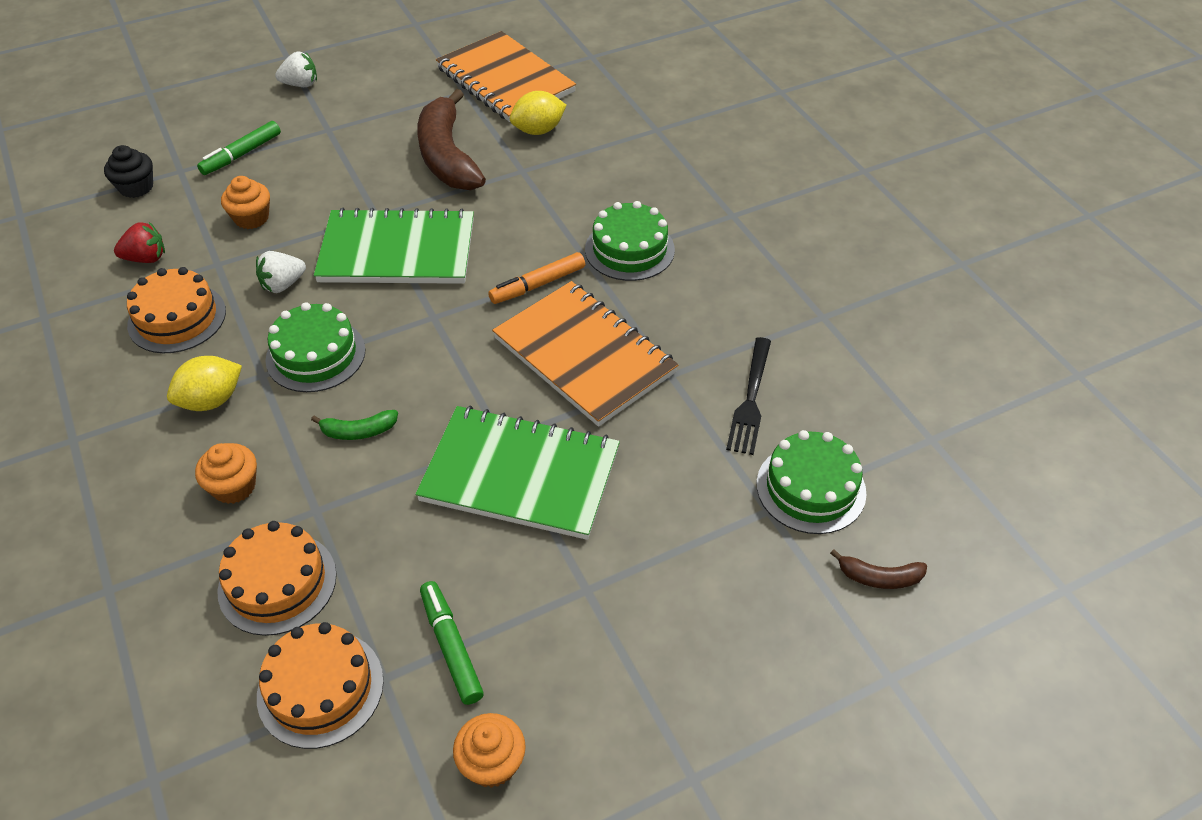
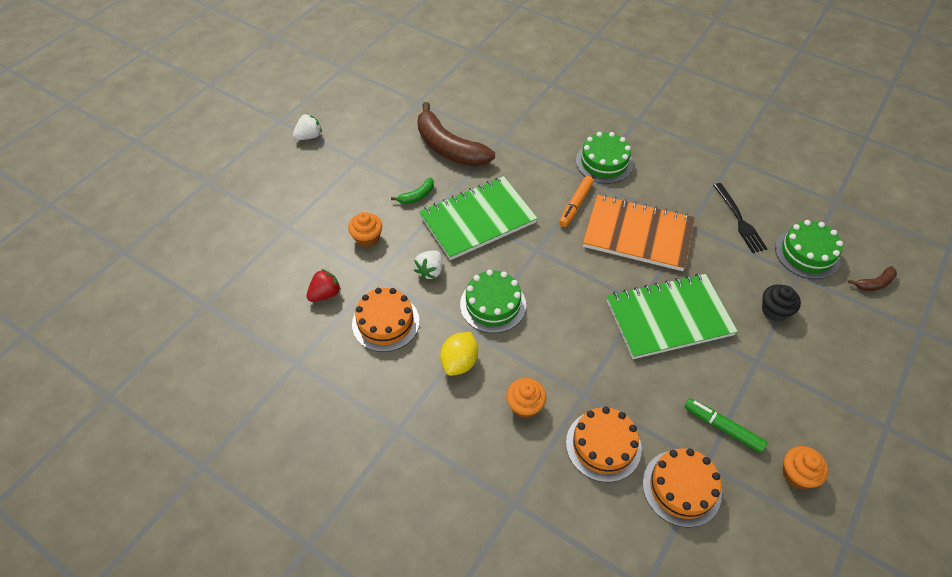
camera: 30 degrees left, 5 degrees up
black cupcake [104,145,153,198] -> black cupcake moved to [762,284,801,321]
green marker [197,121,281,175] -> none
green banana [311,410,398,440] -> green banana moved to [391,177,434,204]
orange notebook [436,31,576,122] -> none
yellow lemon [510,91,566,135] -> none

